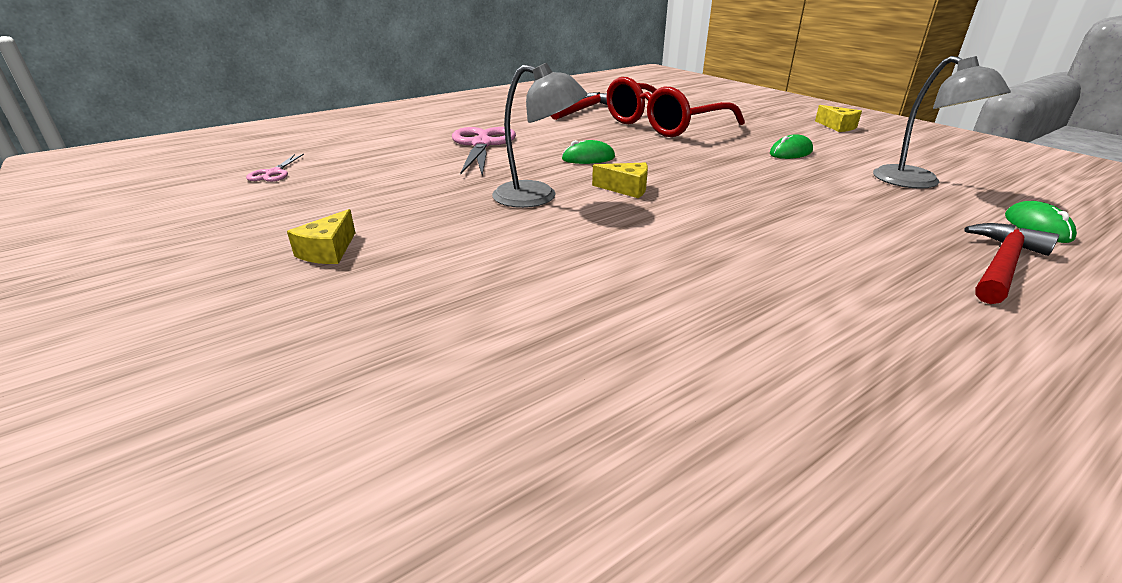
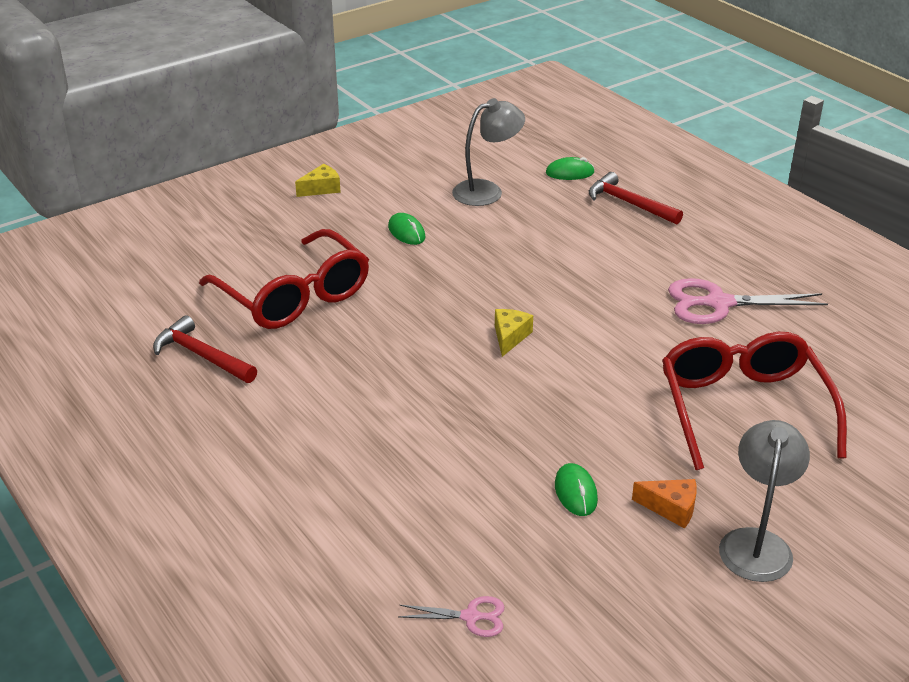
camera: 90 degrees left, 5 degrees up
yellow cheese [287,209,356,264] -> orange cheese [632,479,697,529]
pink scissors [452,127,516,176] -> pink scissors moved to [668,278,828,324]
grey lamp [492,63,588,208] -> grey lamp moved to [719,420,810,582]
green mouse [562,140,615,164] -> green mouse moved to [555,463,598,516]
none -> red glasses [662,332,847,470]

